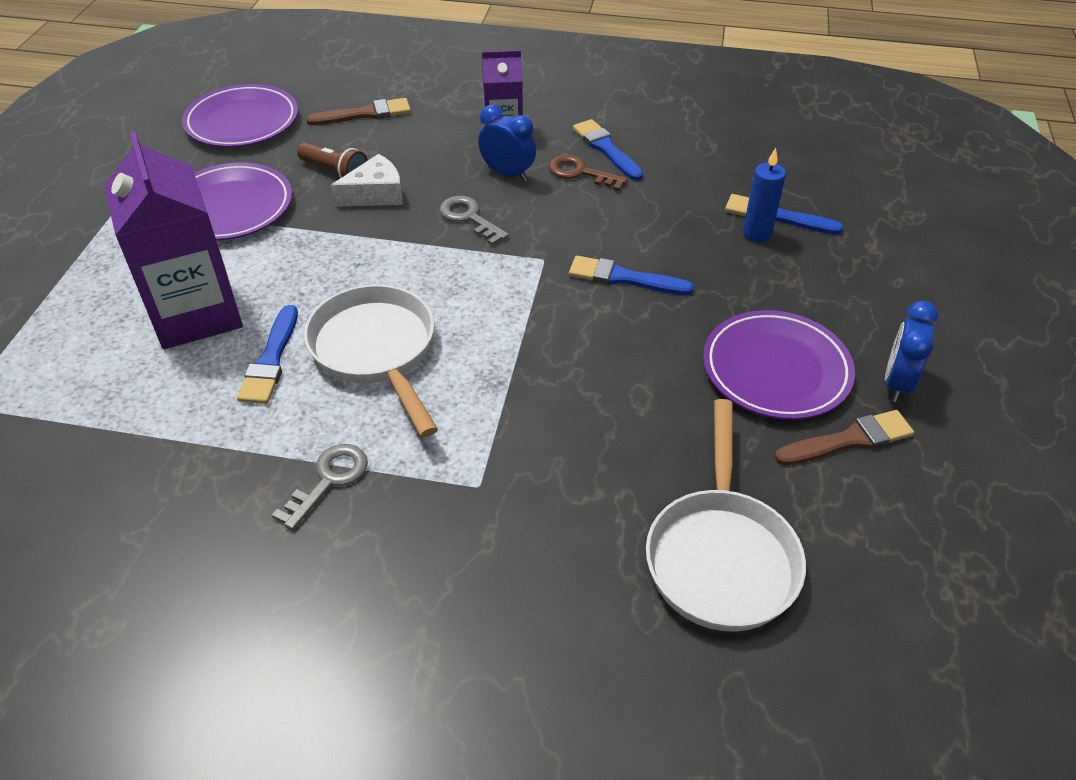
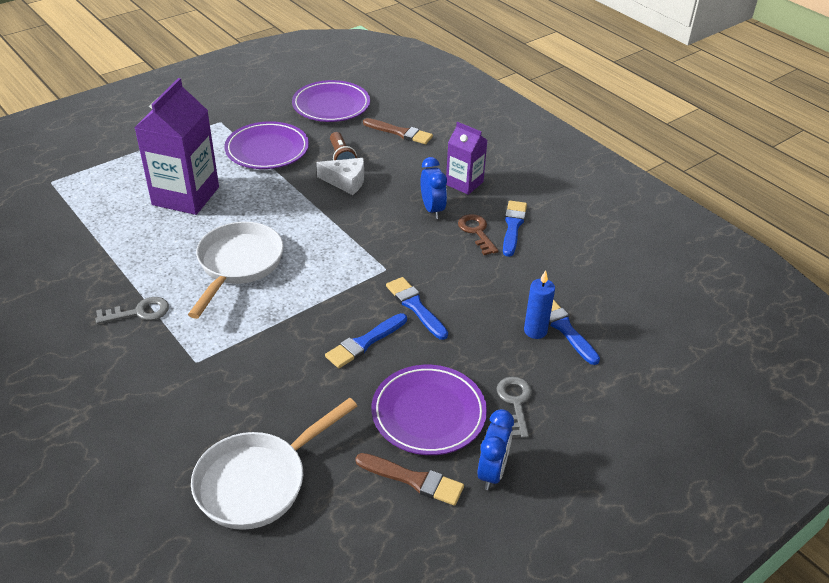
camera: 40 degrees right, 5 degrees down
blue brush [237,305,298,404] -> blue brush moved to [325,313,407,368]
grey key [440,196,509,246] -> grey key moved to [497,376,532,438]
blue clock [885,301,939,402] -> blue clock turned 135 degrees clockwise [477,409,514,490]

